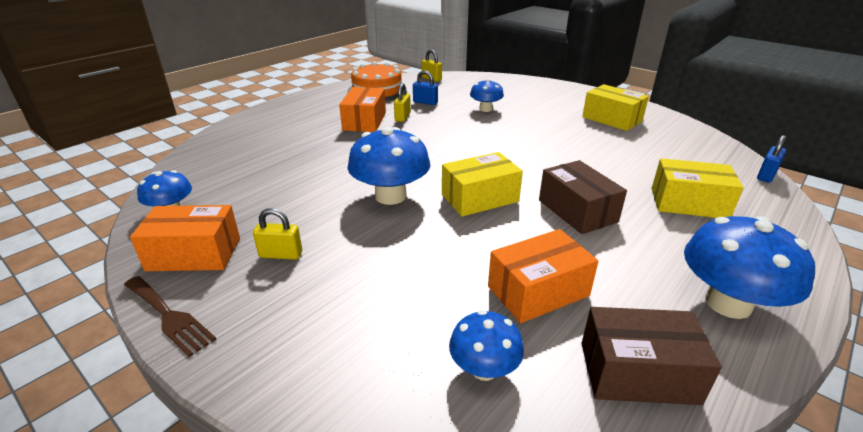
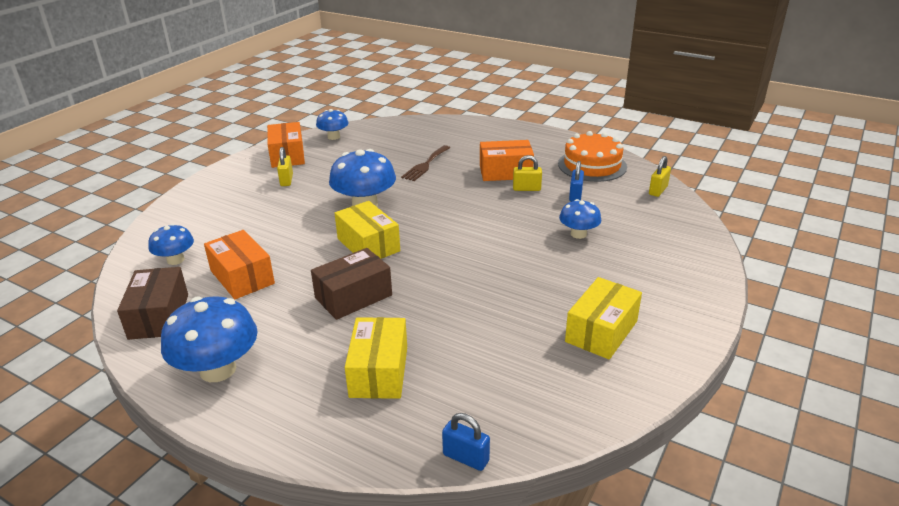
camera: 80 degrees right, 0 degrees up
brown fork [124,276,217,357] -> brown fork moved to [401,145,450,181]

